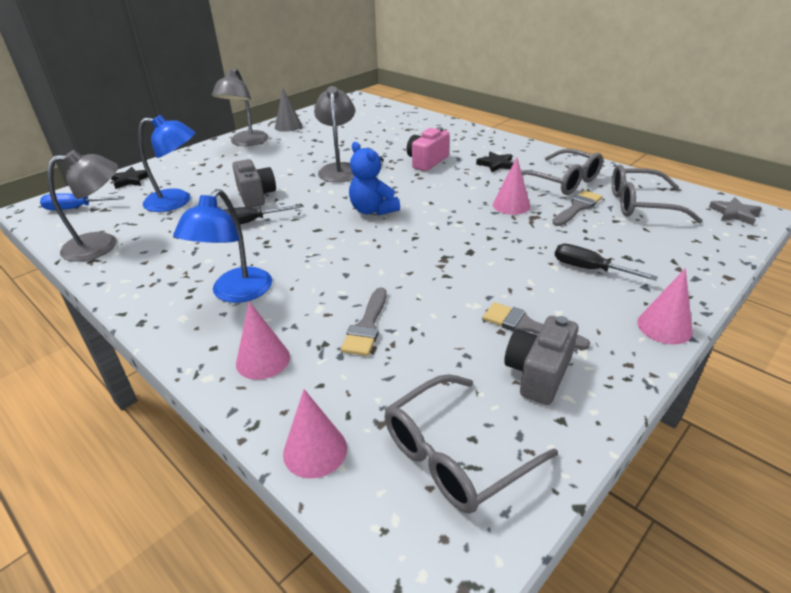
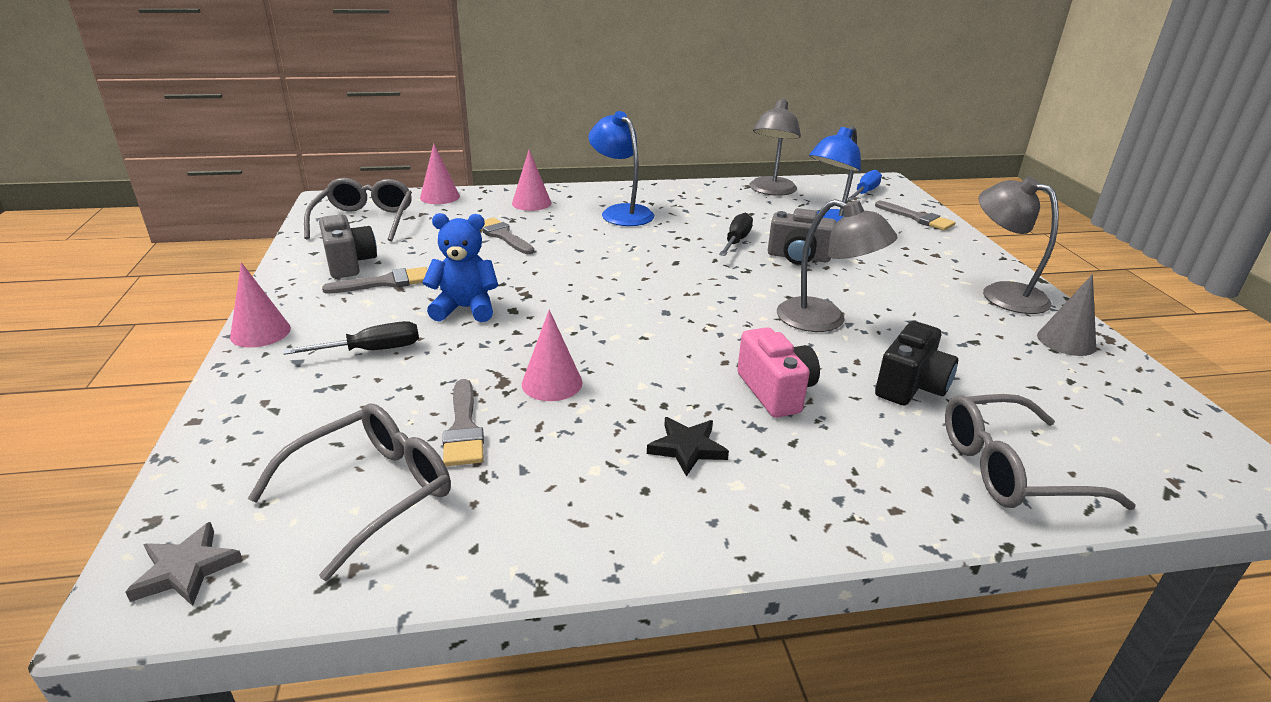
camera: 125 degrees right, 5 degrees down
black star [111,167,148,189] -> grey brush [875,201,956,231]
blue teddy bear [349,142,400,215] -> blue teddy bear moved to [422,213,499,322]
grey glasses [521,149,603,195] -> grey glasses moved to [945,394,1136,510]
none -> black camera [875,321,958,406]

